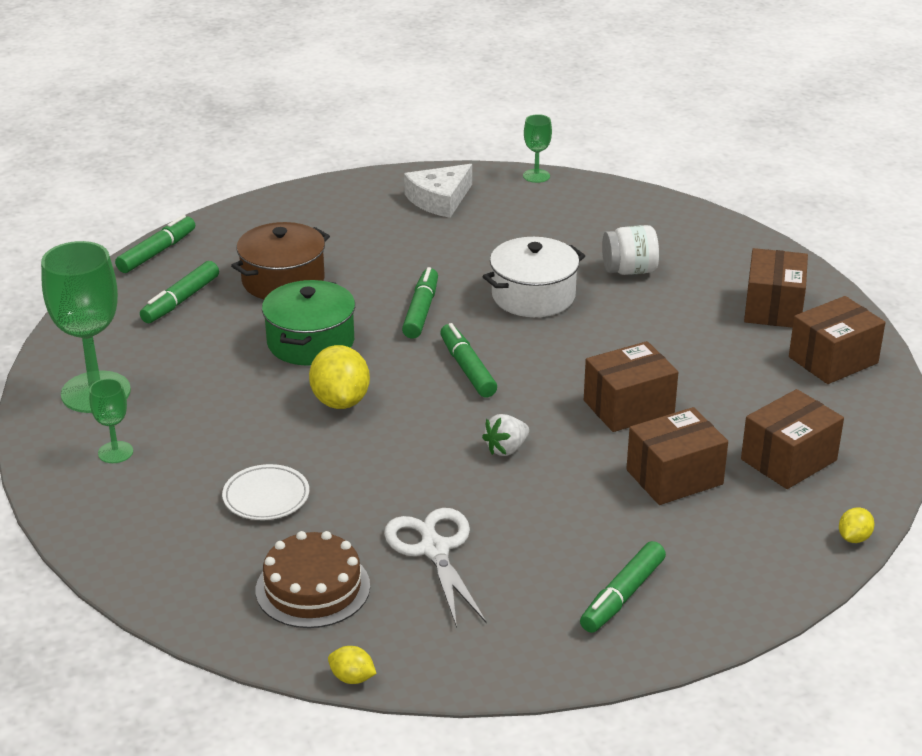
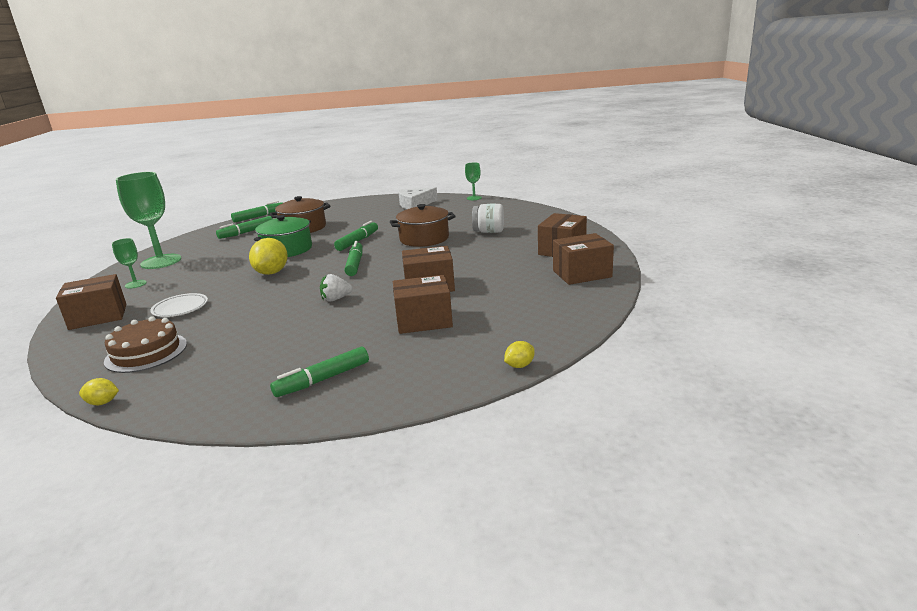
camera: 20 degrees right, 10 degrees down
yellow lemon [328,646,377,684] -> yellow lemon turned 45 degrees counterclockwise [79,378,119,405]
white scissors [384,508,486,628] -> none
white pot [483,237,585,317] -> brown pot [390,204,456,247]
brown box [741,389,844,489] -> brown box moved to [56,274,126,330]

